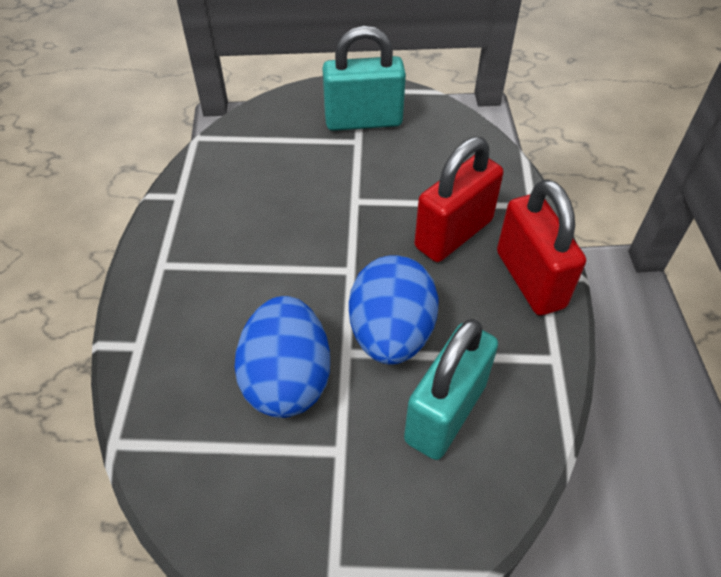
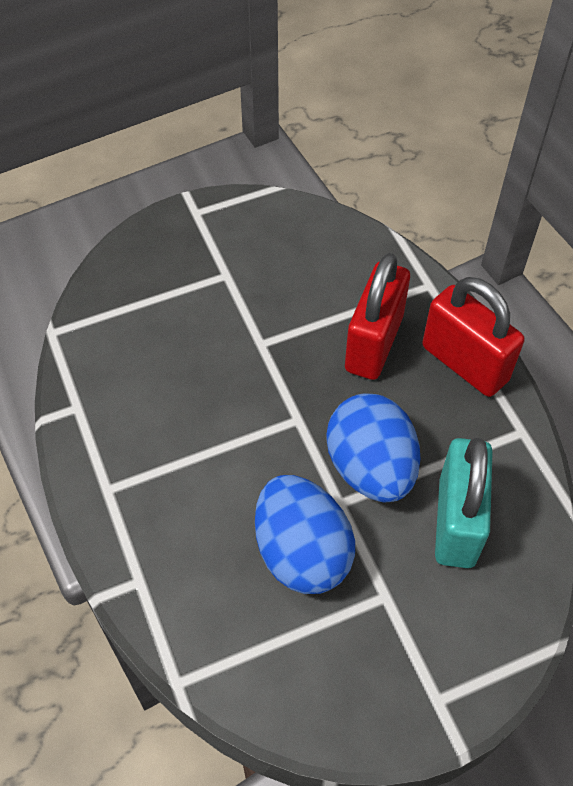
camera: 25 degrees left, 5 degrees up
turquoise padlock [322,26,406,131] -> none

